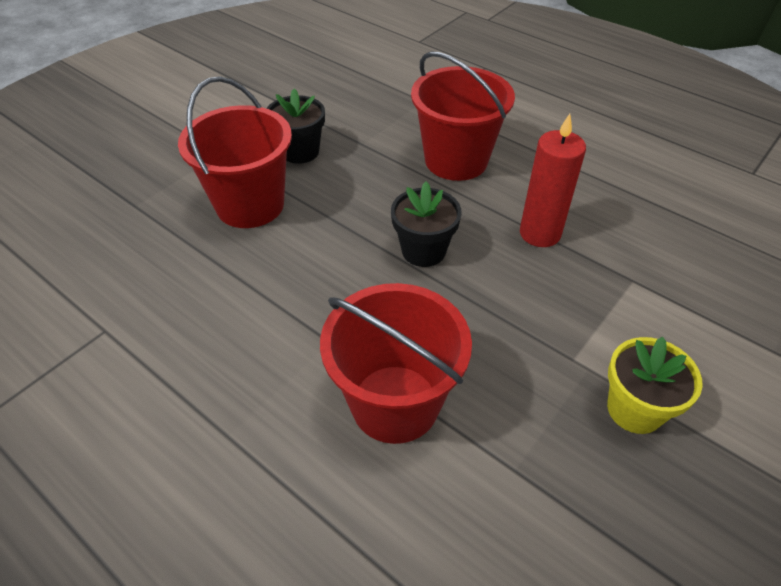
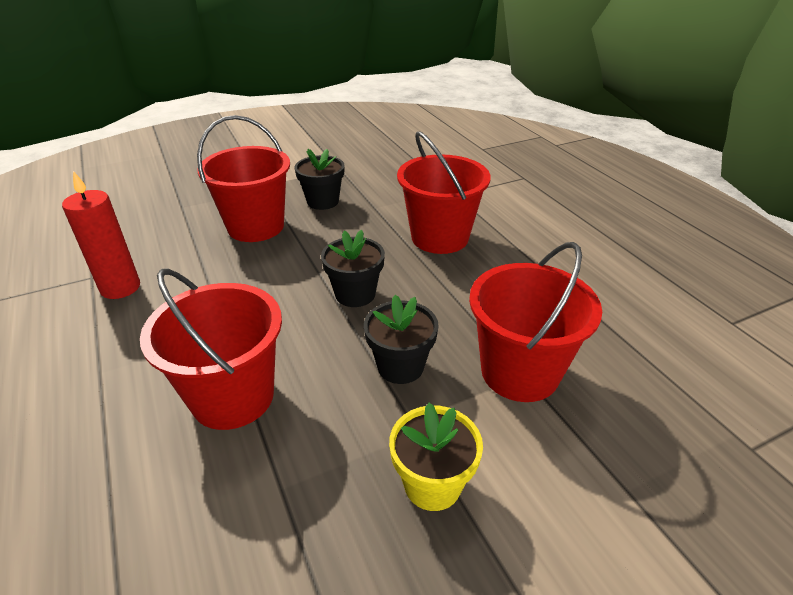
camera: 25 degrees right, 10 degrees down
red candle [520,114,586,247] -> red candle moved to [62,171,140,299]
none -> black flower pot [364,295,439,384]
none -> red bucket [469,242,602,402]

